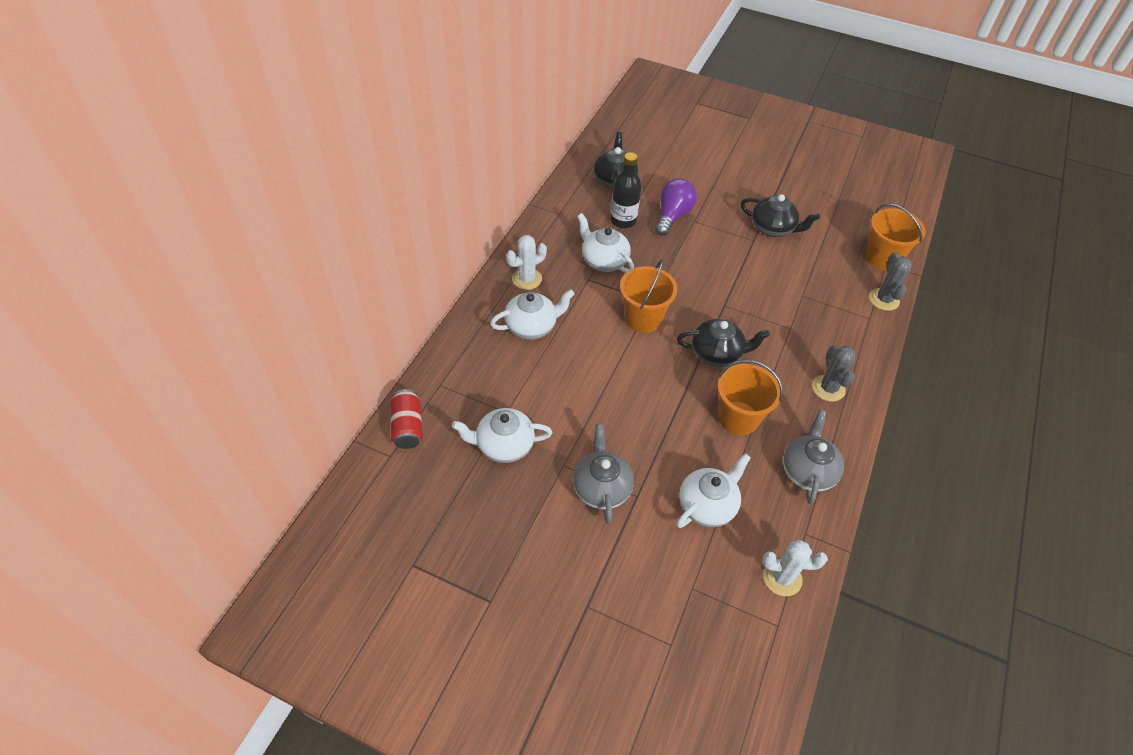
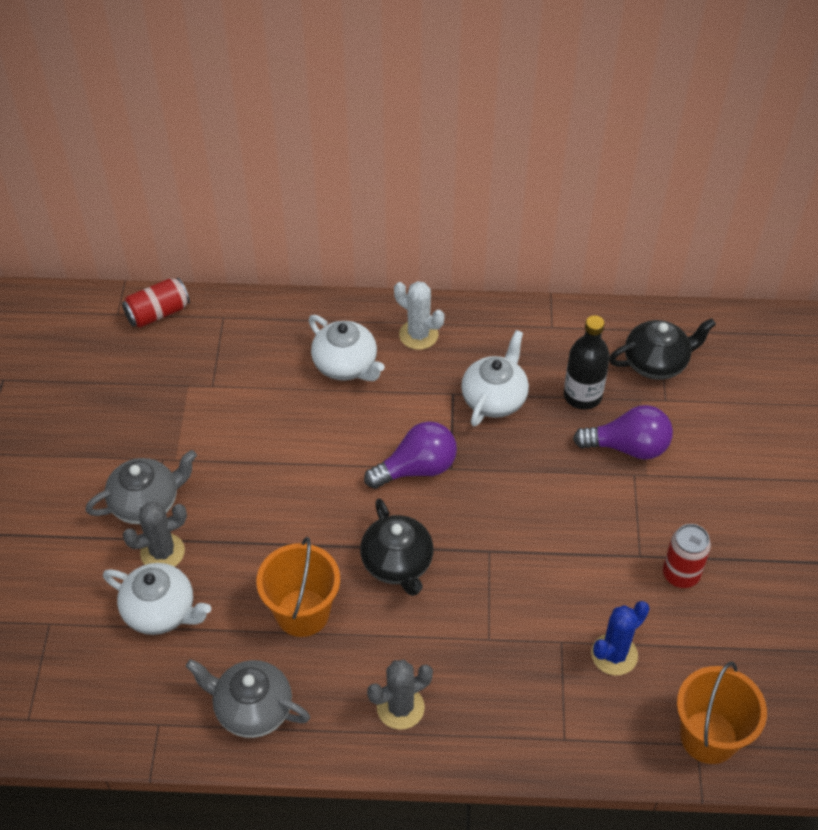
camera: 70 degrees right, 0 degrees up
white teapot [452,408,552,463] -> none
orange bucket [620,260,677,333] -> purple light bulb [364,421,457,489]
black teapot [740,194,820,237] -> red can [663,524,711,588]
white cactus [762,540,828,596] -> none
grey teapot [783,410,844,504] -> grey teapot turned 150 degrees counterclockwise [186,659,310,738]
grey cactus [869,252,912,311] -> grey cactus moved to [123,502,187,567]
none -> blue cactus [591,601,649,675]

